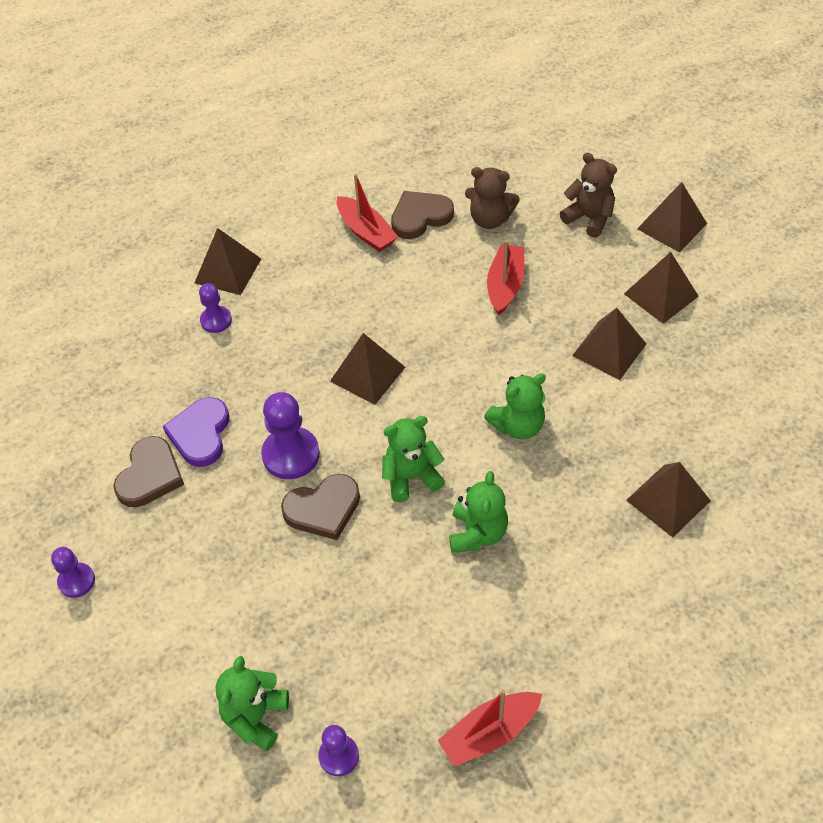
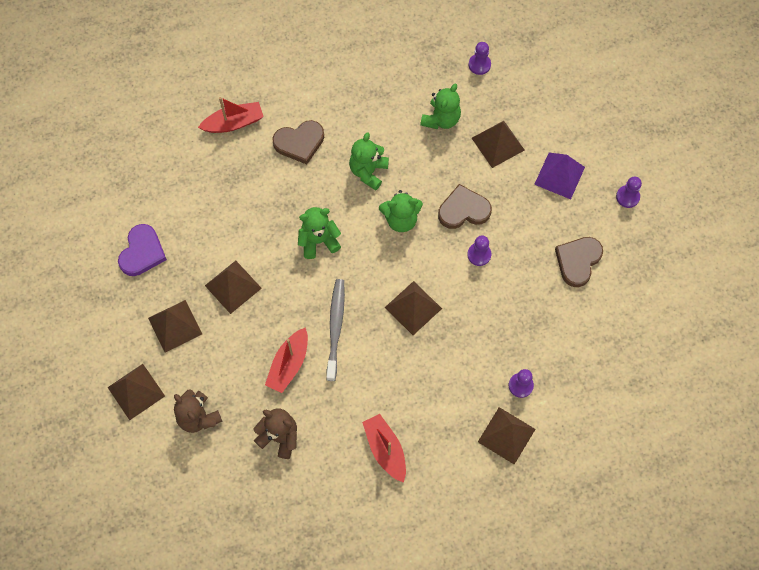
camera: 170 degrees left, 15 degrees up
purple heart [163,397,229,467] -> purple heart moved to [118,224,167,276]
green teddy bear [216,656,289,751] -> green teddy bear moved to [420,83,461,129]
purple pawn [261,392,320,479] -> purple pawn [467,235,491,266], size x0.59
brown heart [391,191,454,239] -> brown heart moved to [272,120,324,164]
red boat [438,689,542,767] -> red boat moved to [198,97,264,133]
brown pyramid [626,462,711,538] -> brown pyramid moved to [472,121,524,168]
none -> grey toothbrush [326,279,345,381]
none -> purple pyramid [534,153,585,199]

